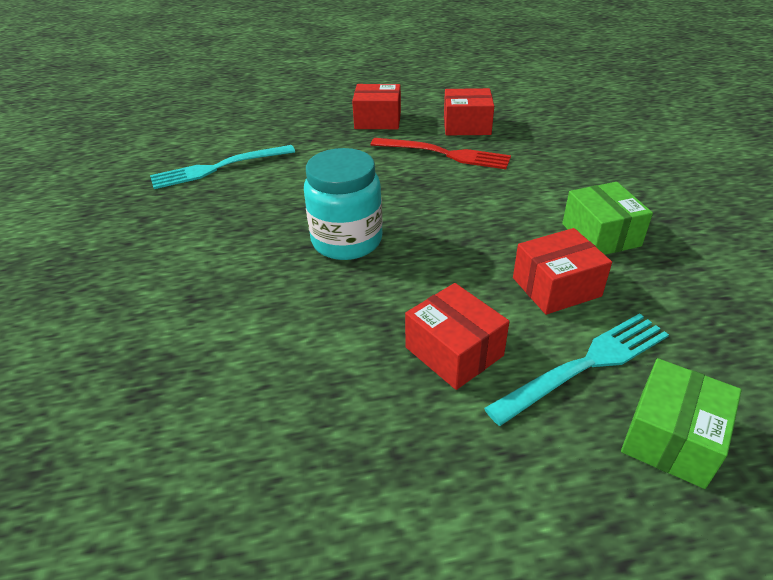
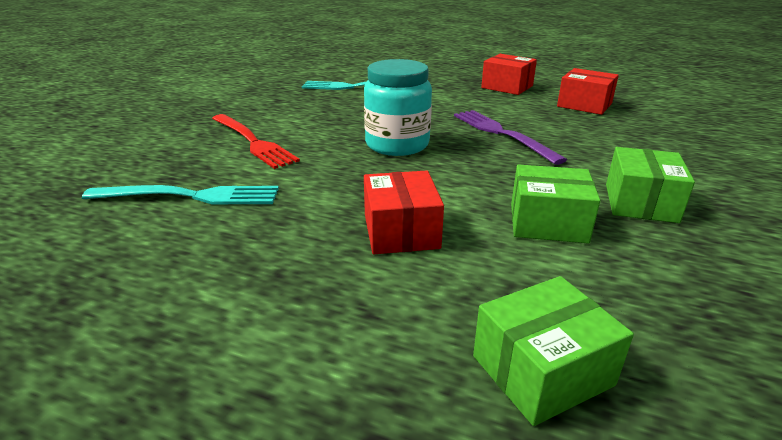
camera: 30 degrees right, 10 degrees down
red fork [371,138,511,169] -> red fork moved to [212,114,300,169]
turquoise fork [484,313,669,426] -> turquoise fork moved to [82,185,279,204]
red box [513,228,612,315] -> green box [511,164,600,244]
none -> purple fork [454,110,567,165]

